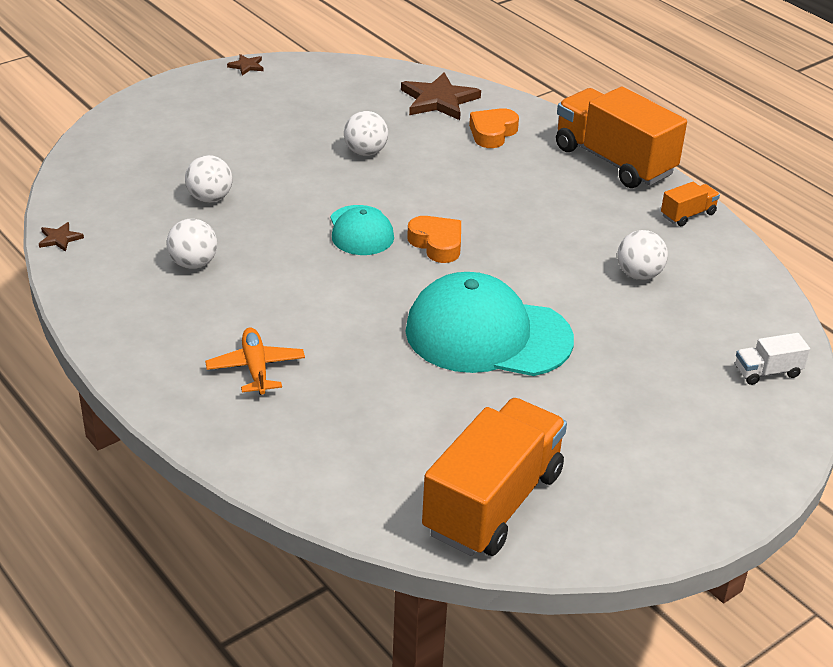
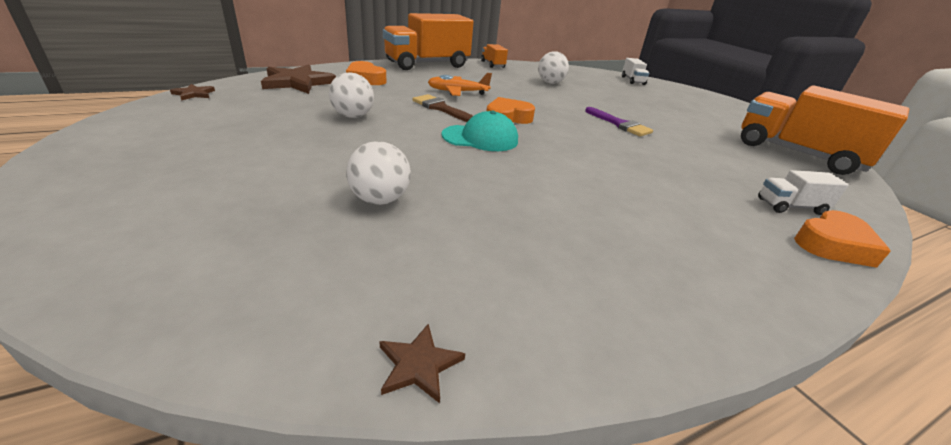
camera: 80 degrees left, 5 degrees down
white ball [167,219,217,269] -> none
orange plane [205,327,305,395] -> orange plane moved to [428,73,492,96]
brown star [227,54,264,75] -> brown star moved to [170,84,215,101]
turquoise cap [405,272,574,376] -> purple brush [585,107,653,136]
none -> brown brush [413,94,473,122]
none -> white truck [758,170,849,215]
none -> orange heart [794,210,891,268]

